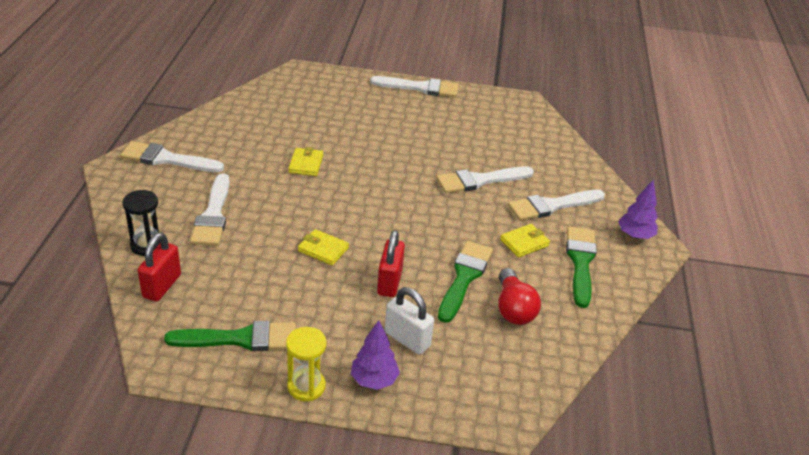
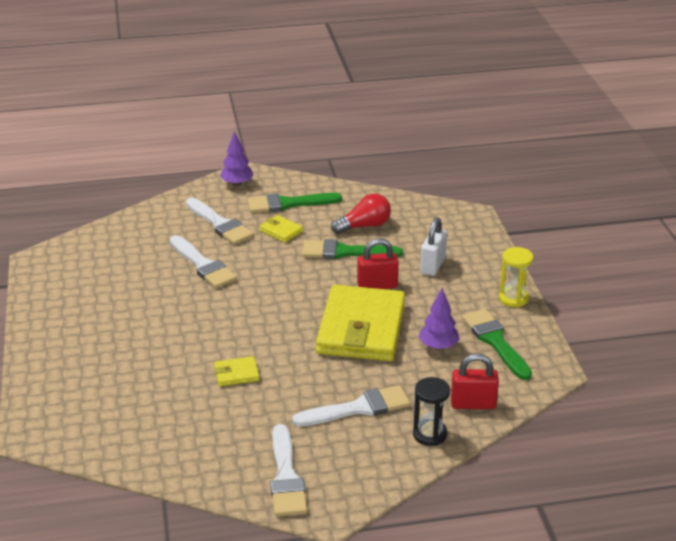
camera: 105 degrees left, 5 degrees down
yellow wallet [298,229,349,266] -> yellow wallet [316,285,405,361], size x2.47
purple tree [351,320,400,390] -> purple tree moved to [419,288,460,350]
white brush [370,76,459,97] -> none

